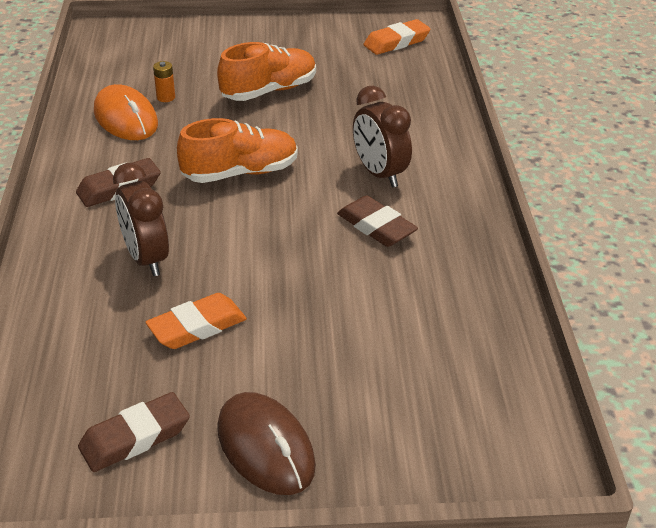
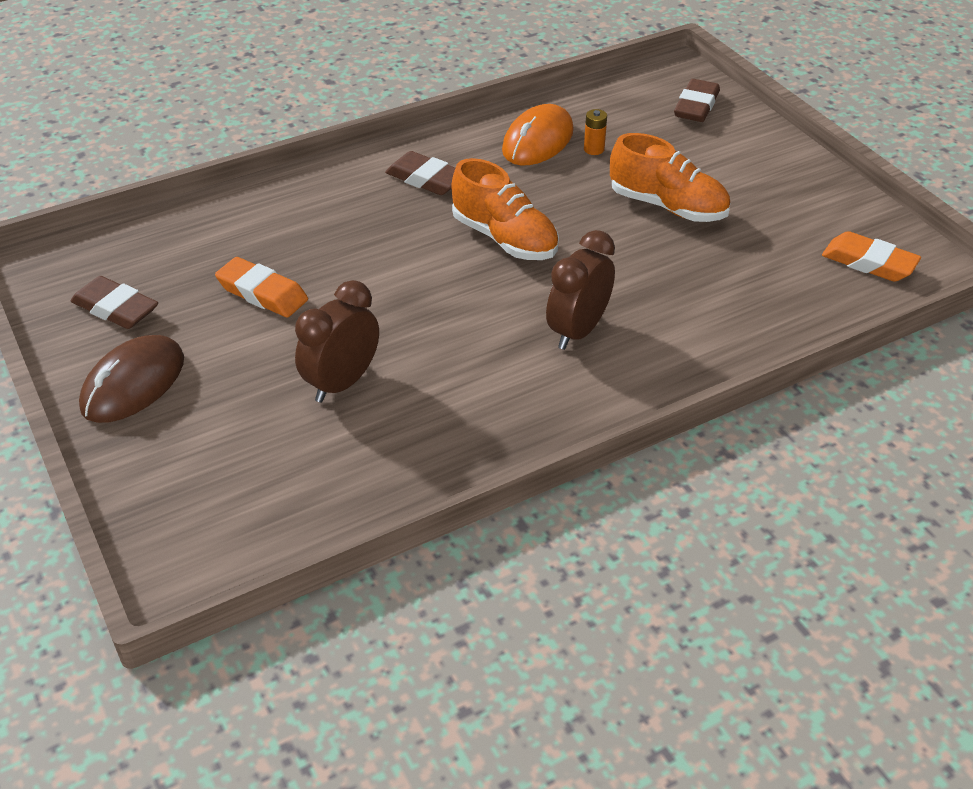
camera: 65 degrees right, 5 degrees up
brown clock [113,163,169,276] -> brown clock moved to [295,280,379,403]
brown eraser [337,196,418,247] -> brown eraser moved to [674,79,720,122]

